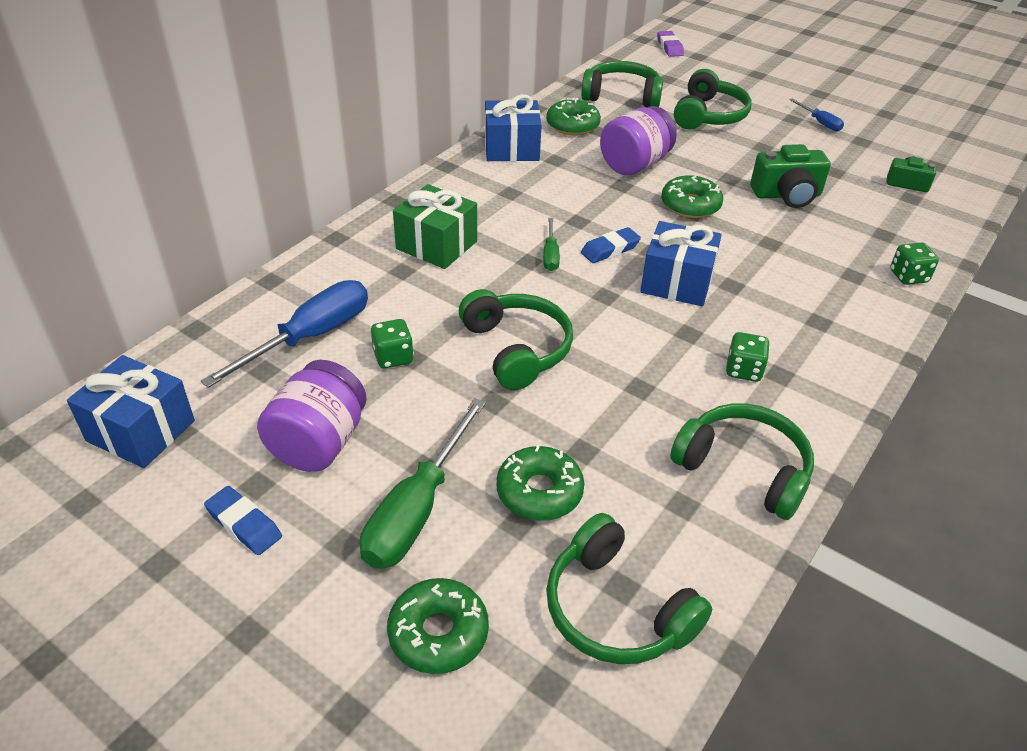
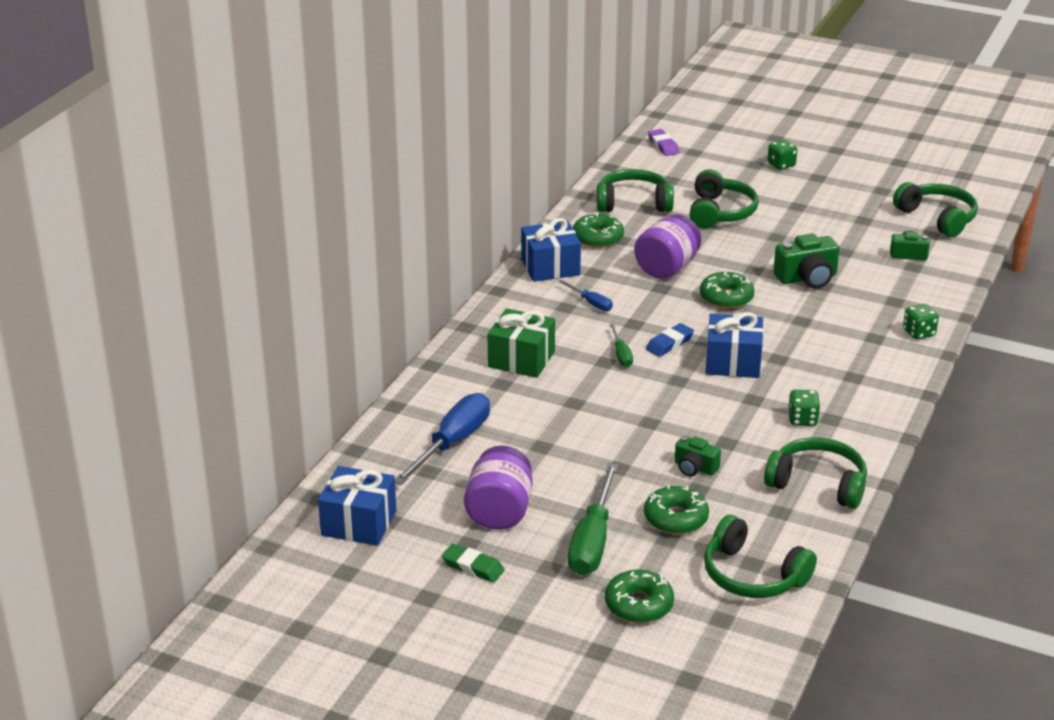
camera: 10 degrees left, 10 degrees down
blue eraser [204,486,282,555] -> green eraser [442,544,505,582]
green dice [371,319,414,368] -> green dice moved to [767,140,797,170]
green headphones [459,289,573,390] -> green headphones moved to [893,182,978,237]
blue screwdriver [789,99,844,131] -> blue screwdriver moved to [559,280,613,311]
none -> green camera [675,436,721,477]

